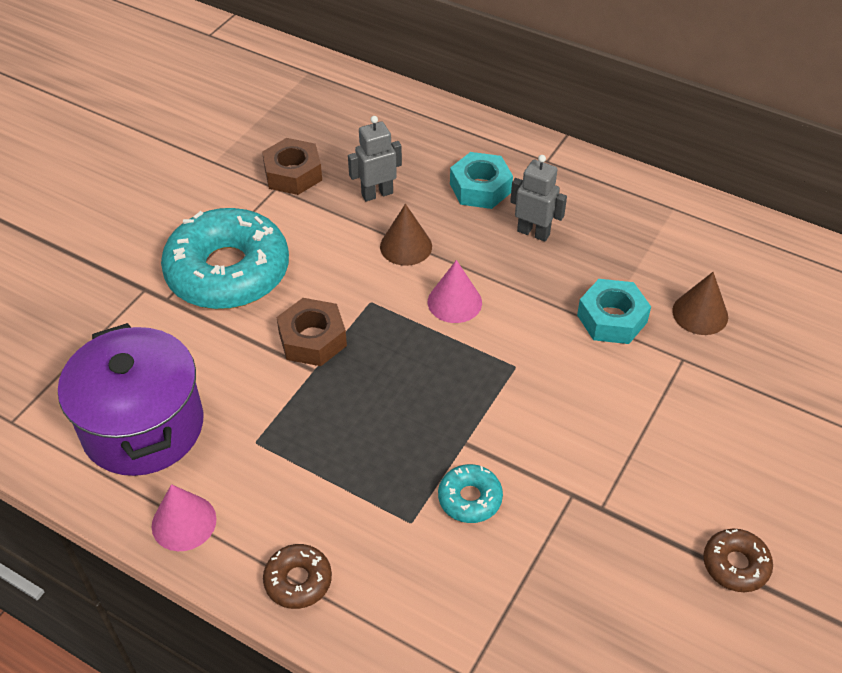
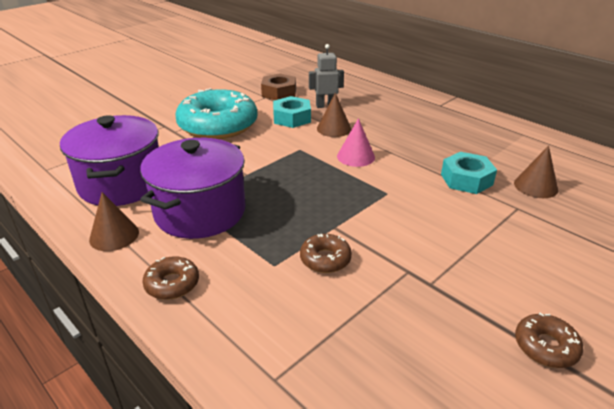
camera: 15 degrees right, 15 degrees down
pink cone [152,484,216,551] -> brown cone [89,192,139,251]
brown nut [276,298,347,366] -> none
turquoise donut [438,464,503,523] -> brown donut [300,234,352,273]
turquoise nut [450,152,513,209] -> turquoise nut moved to [273,96,311,128]
grey robot [510,155,567,242] -> none
none -> purple pot [140,138,246,239]

